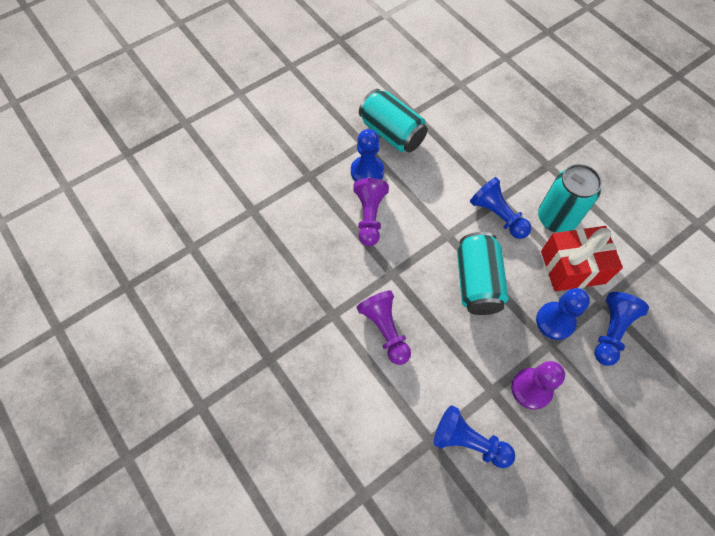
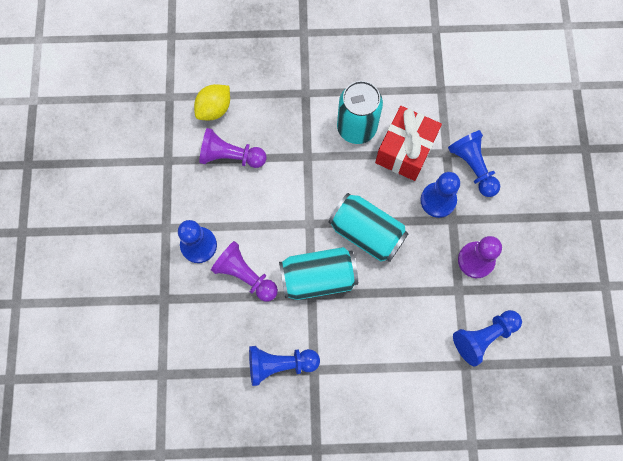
camera: 55 degrees left, 10 degrees up
purple pawn [356,290,411,365] -> purple pawn moved to [199,128,266,168]
turquoise can [359,89,428,152] -> turquoise can moved to [279,247,358,300]
blue pawn [470,177,531,239] -> blue pawn moved to [249,346,320,386]
none -> yellow lemon [194,84,230,120]

